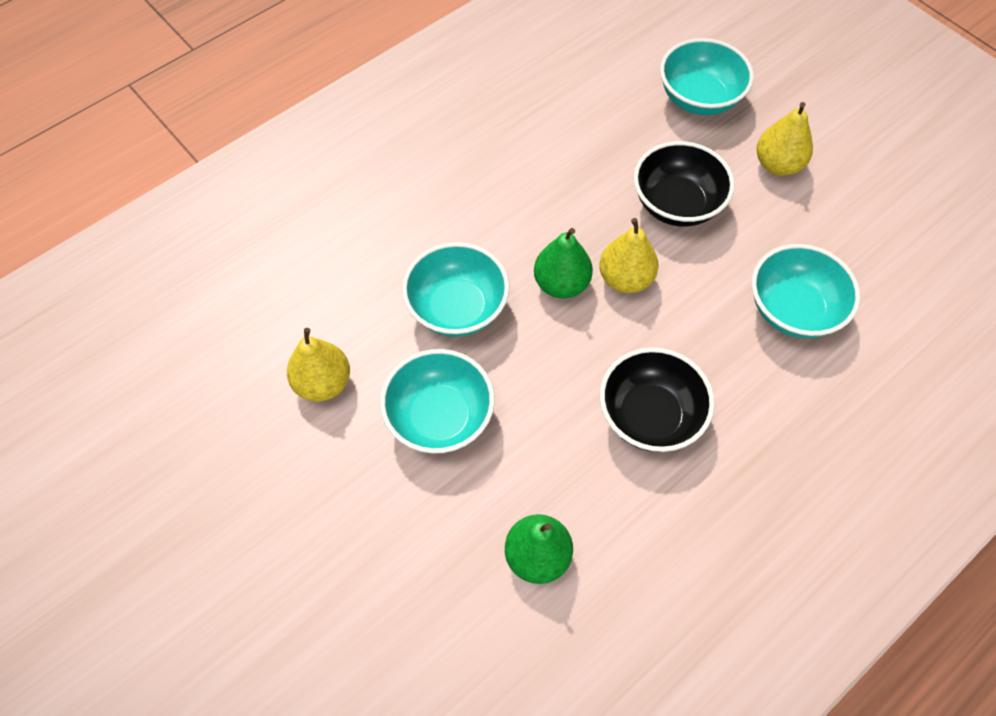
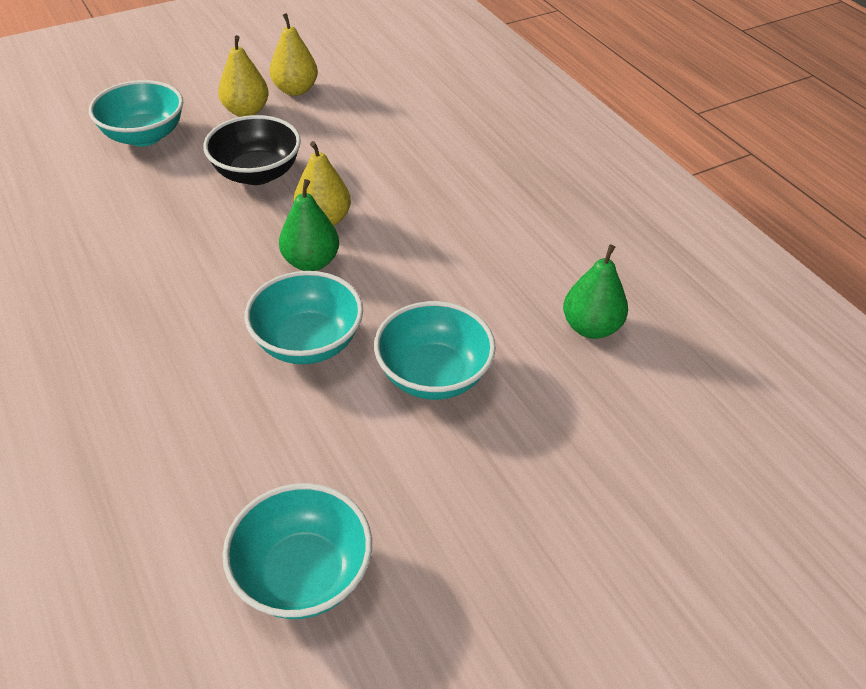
camera: 80 degrees left, 15 degrees down
yellow pear [287,328,350,402] -> yellow pear moved to [270,13,318,96]
black bowl [600,347,715,452] -> none
turquoise bowl [752,244,860,338] -> turquoise bowl moved to [222,483,372,619]

